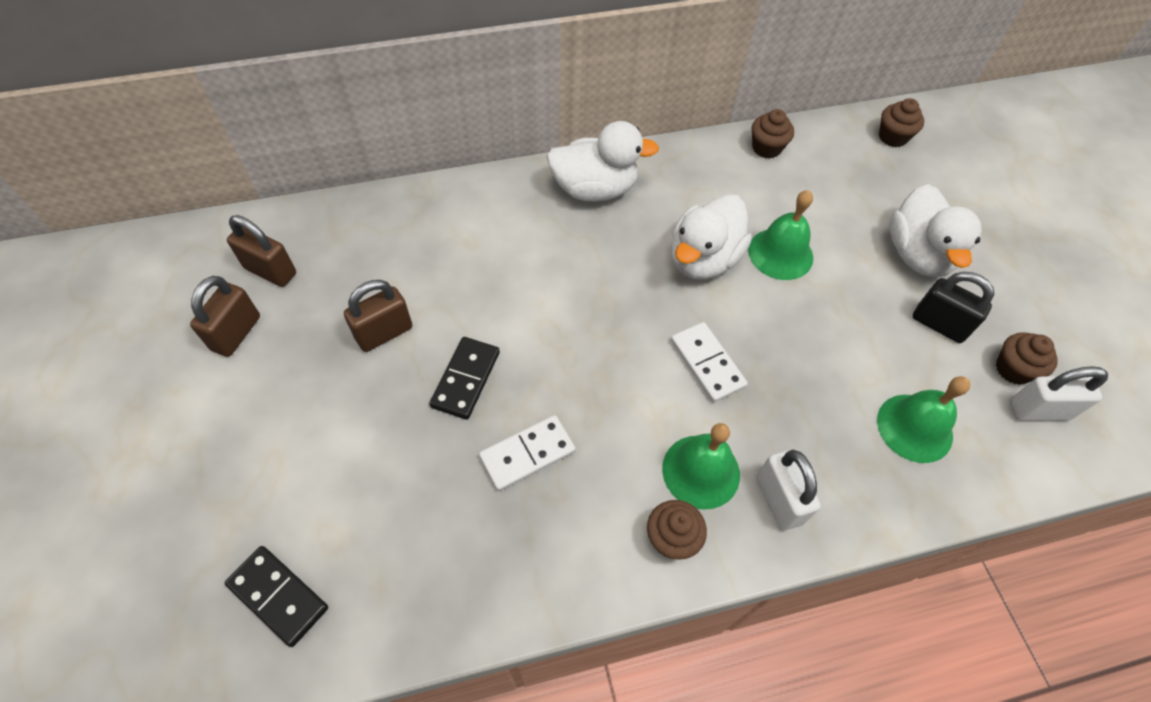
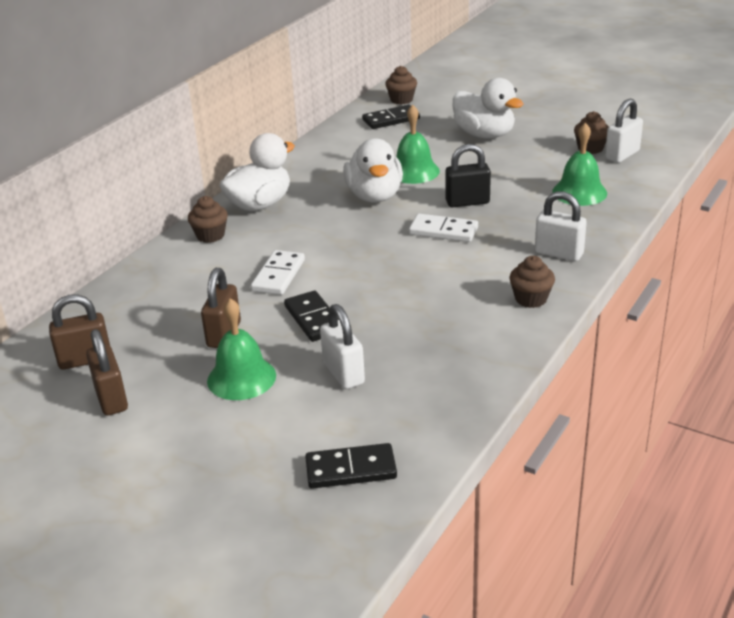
camera: 40 degrees left, 25 degrees down
white domino [479,415,576,491] -> white domino moved to [251,250,305,295]
green bell [662,423,740,510] -> green bell moved to [207,298,276,400]
brown cupcake [752,109,794,159] -> brown cupcake moved to [188,196,228,243]
black padlock [913,272,994,343] -> black padlock moved to [445,144,491,207]
none -> white padlock [320,304,365,389]
none -> black domino [362,105,420,129]

